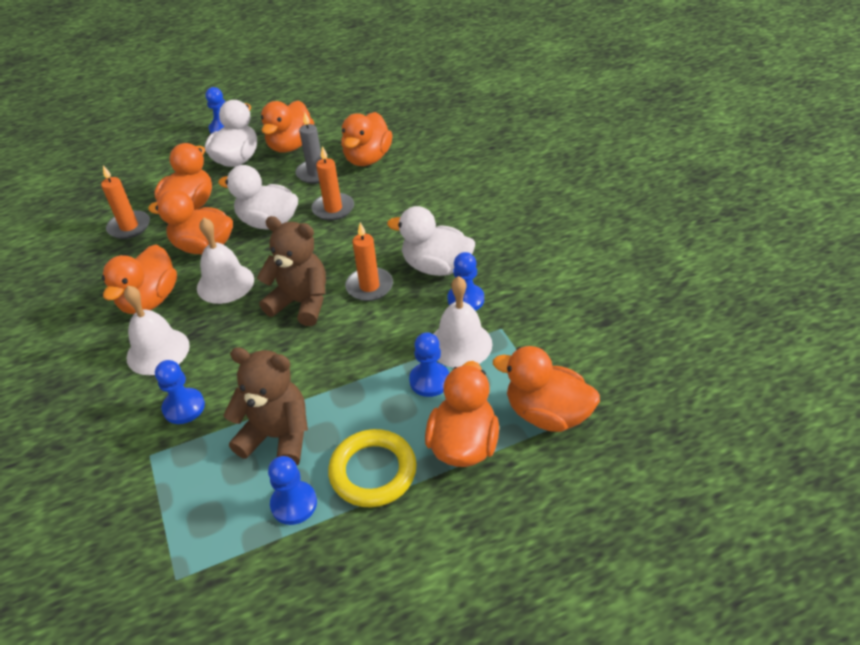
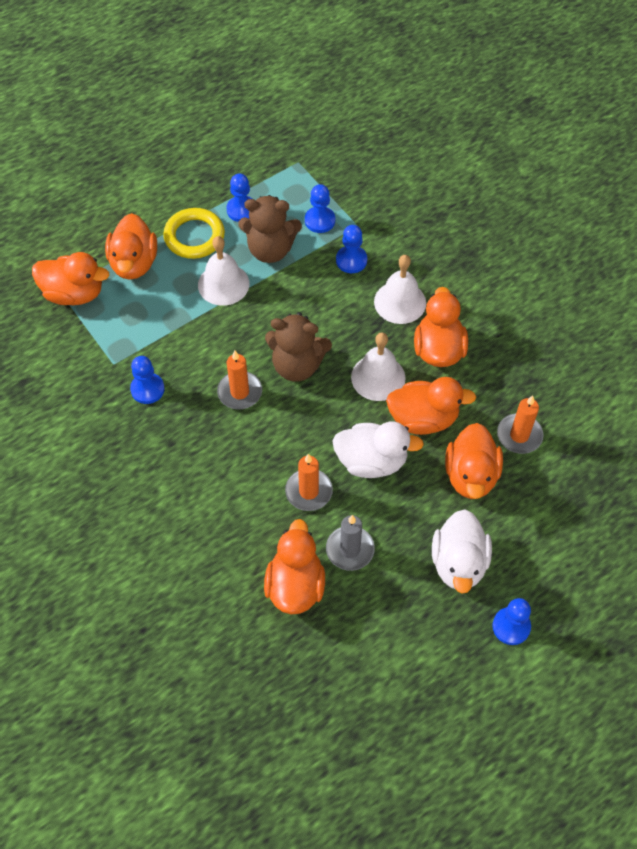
camera: 165 degrees right, 15 degrees up
orange duck [261,100,314,153] -> none
white duck [387,206,475,276] -> none
blue pawn [409,332,449,397] -> blue pawn moved to [305,184,335,233]
white bell [434,276,493,368] -> white bell moved to [198,236,249,306]

